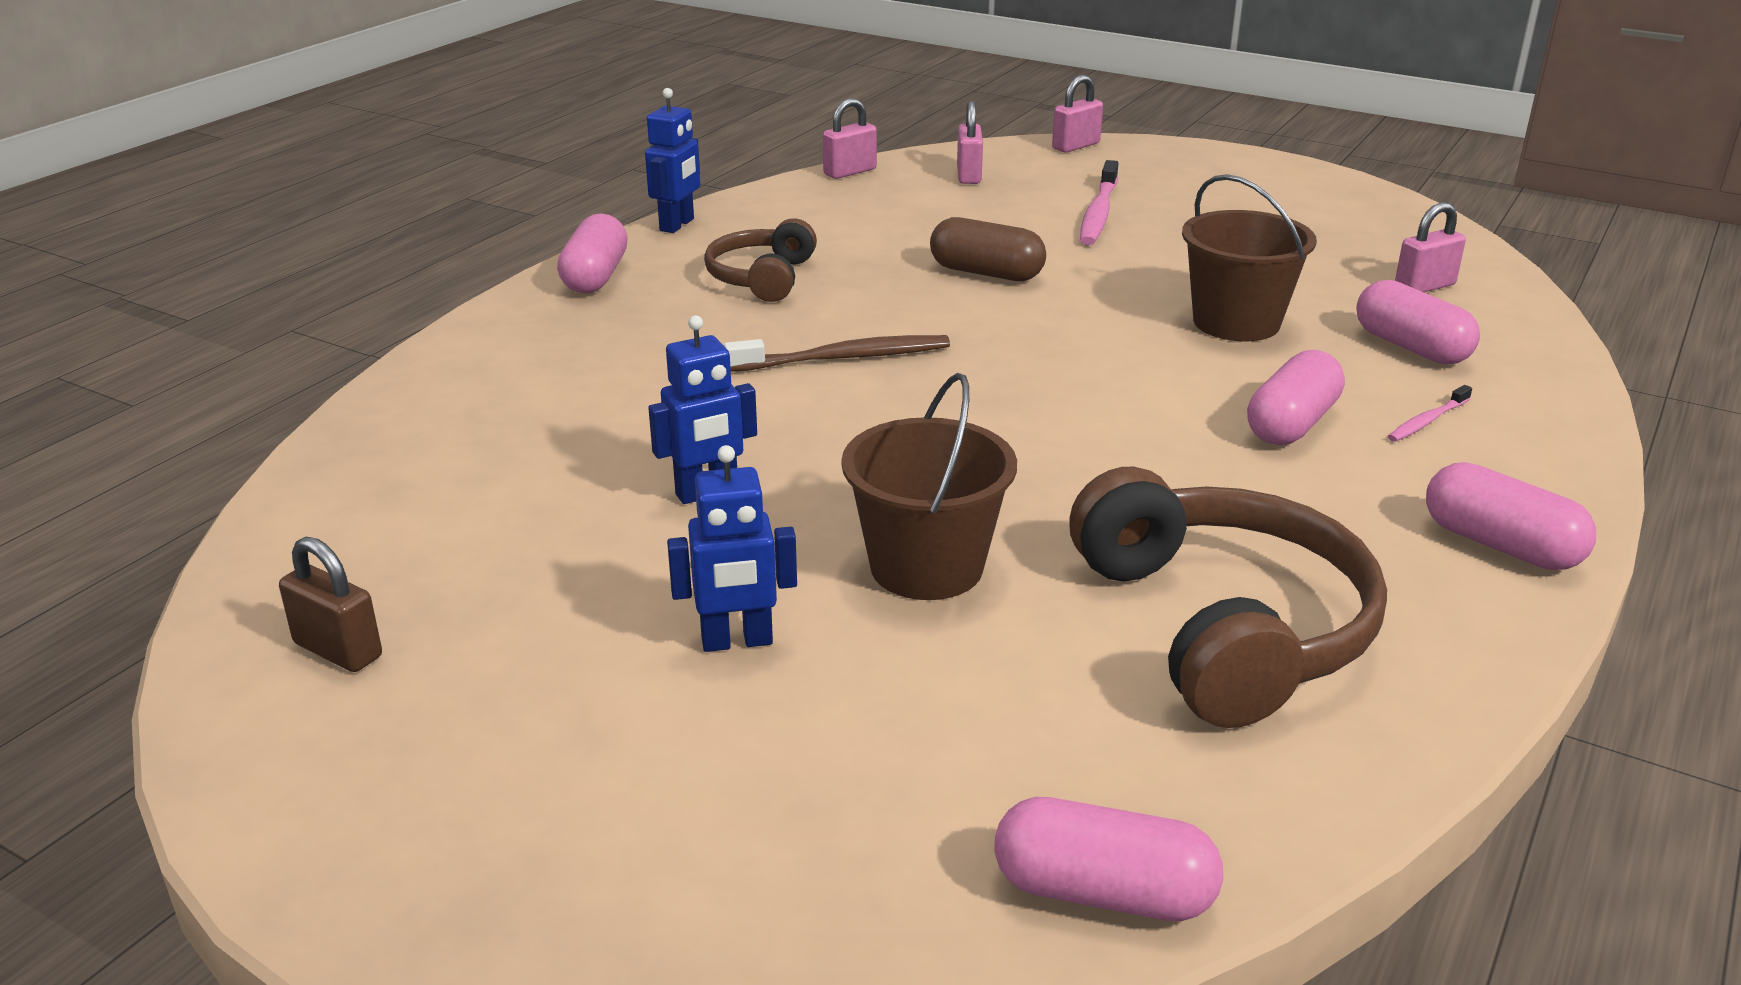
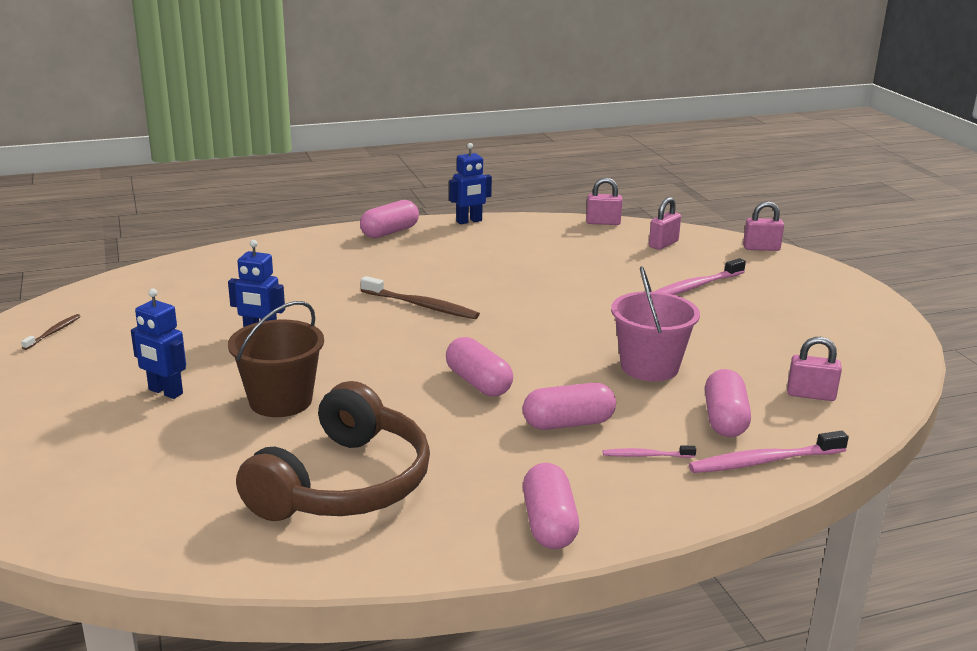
camera: 40 degrees right, 5 degrees down
brown padlock [279,537,382,672] -> brown toothbrush [21,314,81,350]
brown headphones [704,218,817,302] -> none
brown capsule [930,217,1046,281] -> none
pink capsule [994,797,1223,921] -> pink capsule moved to [446,337,513,397]
brown bucket [1182,174,1317,341] -> pink bucket [611,266,700,381]
none -> pink toothbrush [689,431,849,473]

